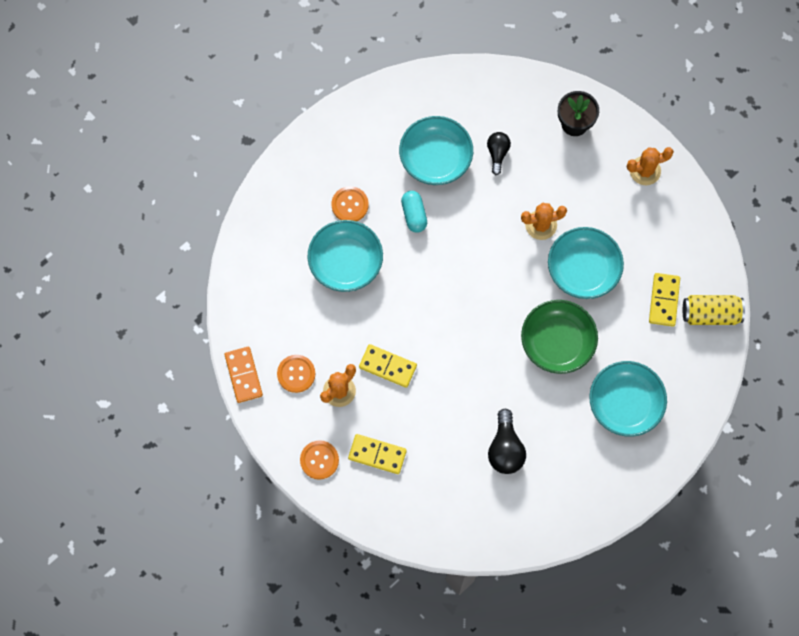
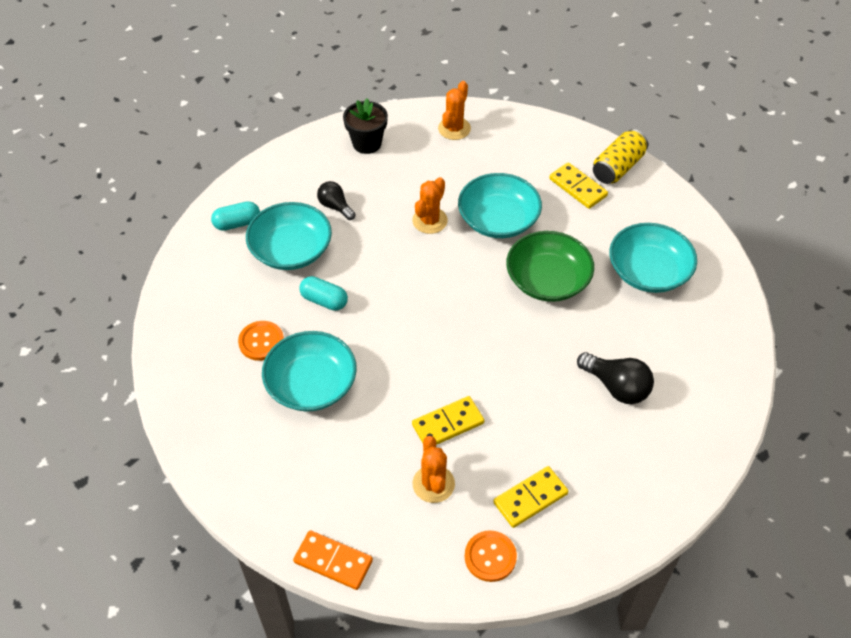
camera: 50 degrees left, 20 degrees down
orange button [277,355,315,393] -> none
none -> turquoise capsule [211,201,260,231]

